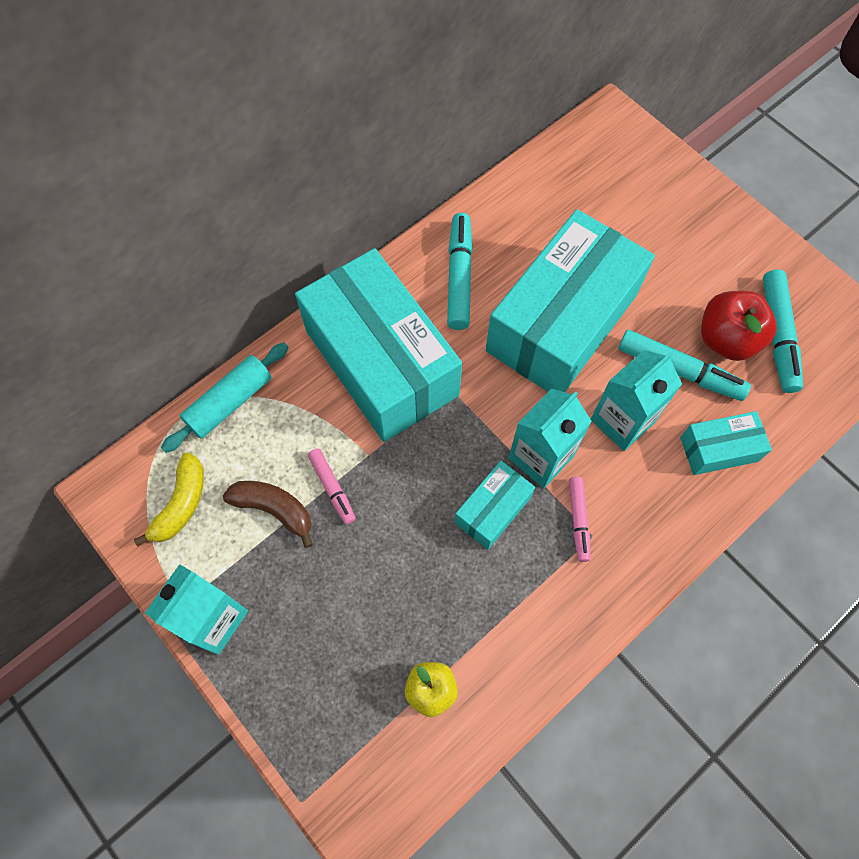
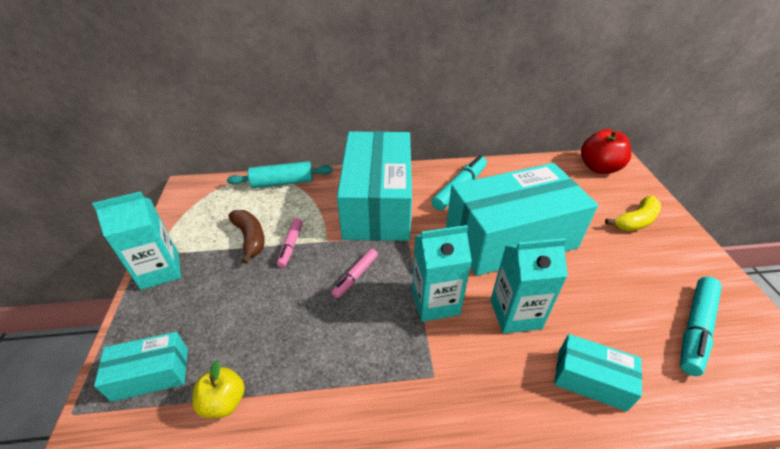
camera: 35 degrees right, 25 degrees down
yellow banana [134,452,204,547] -> yellow banana moved to [605,196,661,231]
turquoise box [455,461,535,550] -> turquoise box moved to [94,332,188,402]
pink marker [569,477,591,562] -> pink marker moved to [331,249,378,298]
turquoise marker [618,330,751,401] -> none
red apple [701,291,777,361] -> red apple moved to [581,129,631,174]

